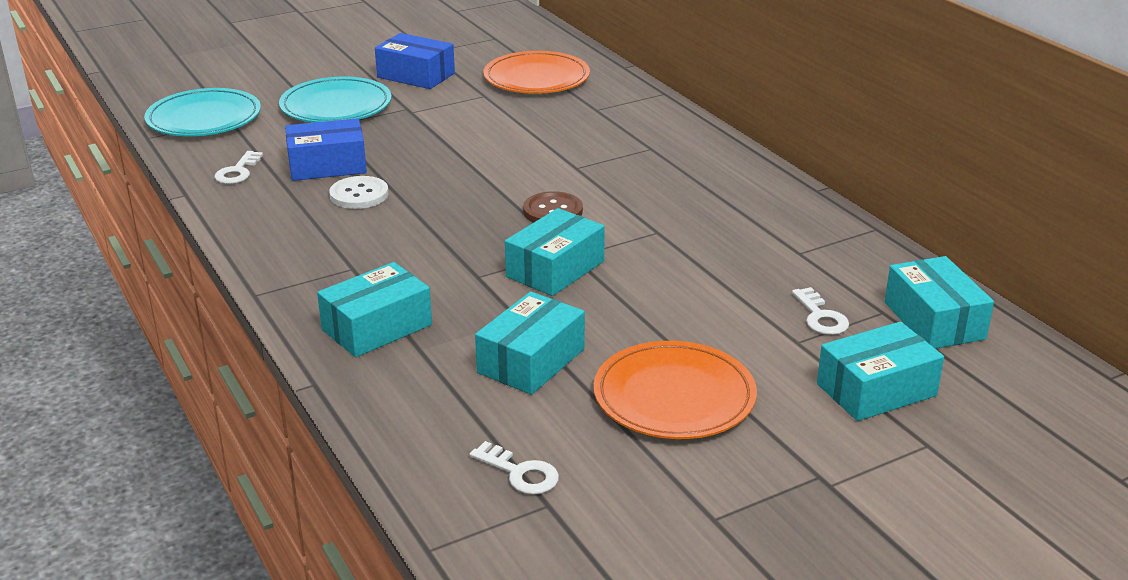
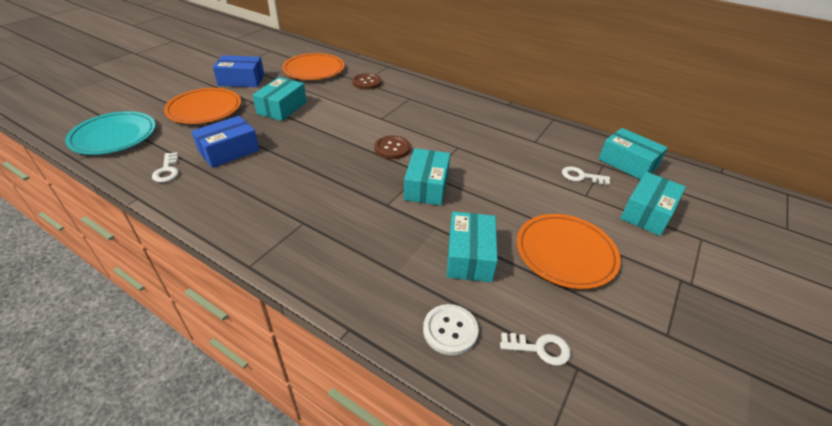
camera: 30 degrees left, 10 degrees up
turquoise plate [279,76,392,123] -> orange plate [164,88,241,124]
turquoise box [317,262,432,357] -> turquoise box moved to [253,77,307,121]
white button [329,176,389,209] -> white button moved to [423,304,479,355]
white key [792,287,849,335] -> white key turned 150 degrees clockwise [562,166,610,185]
none -> brown button [352,73,382,90]

